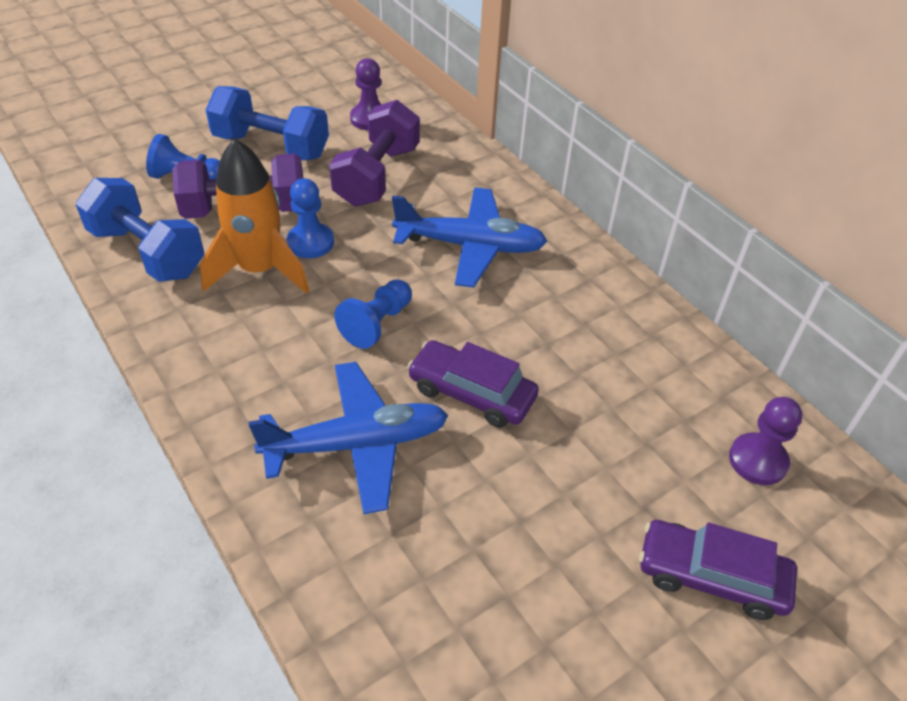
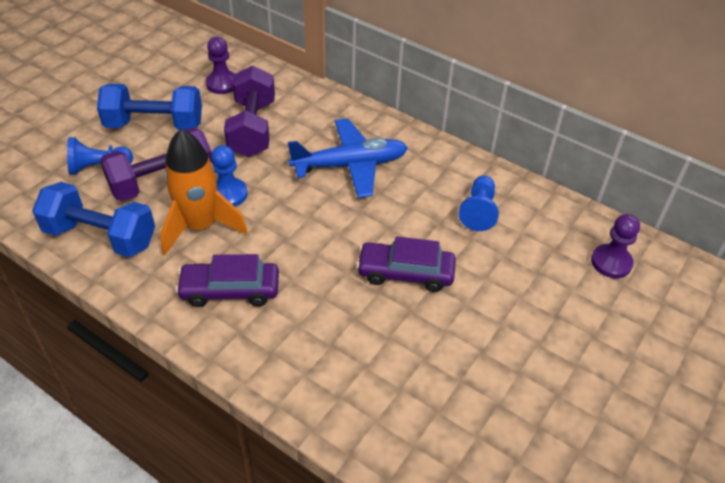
camera: 20 degrees left, 0 degrees up
blue plane [249,362,448,514] -> none
blue pawn [334,279,412,349] -> blue pawn moved to [459,176,499,231]
purple car [639,520,797,620] -> purple car moved to [175,254,279,307]

